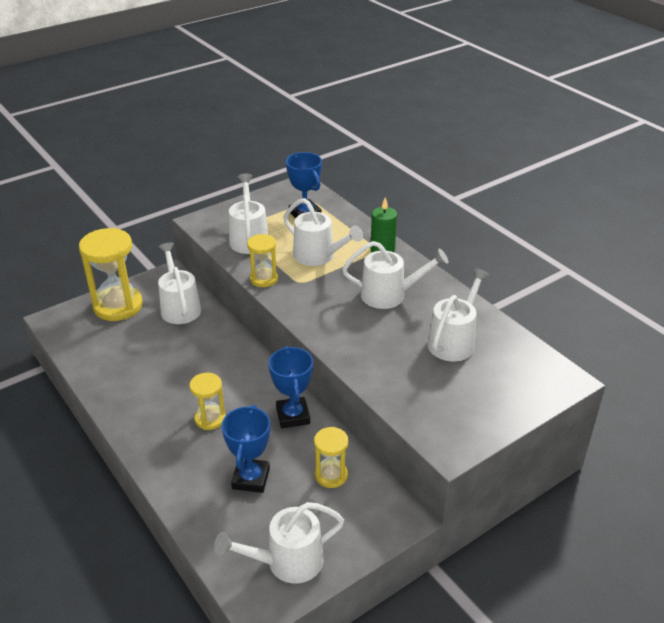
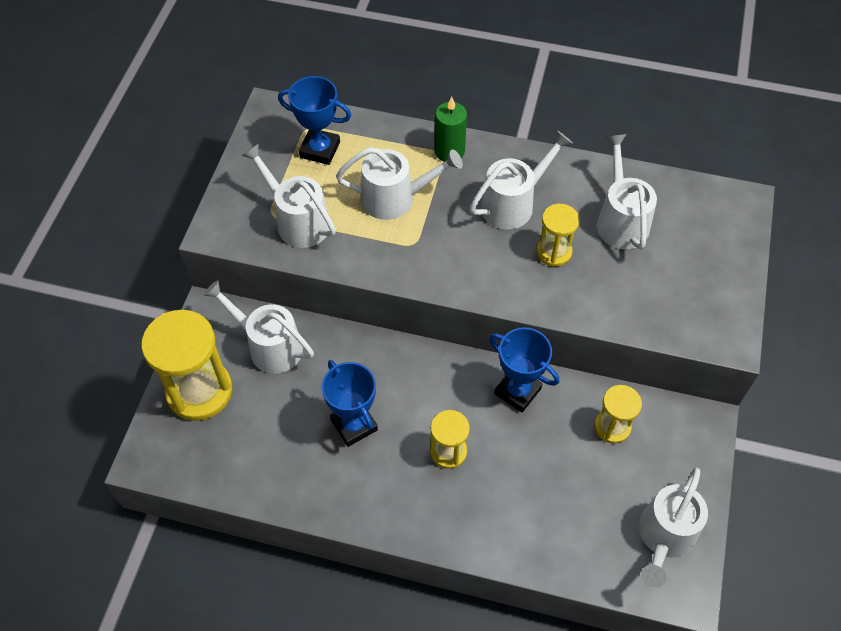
camera: 40 degrees left, 20 degrees up
blue trophy [222,405,270,493] -> blue trophy moved to [322,360,378,447]
yellow hourglass [247,234,278,287] -> yellow hourglass moved to [536,204,580,267]

